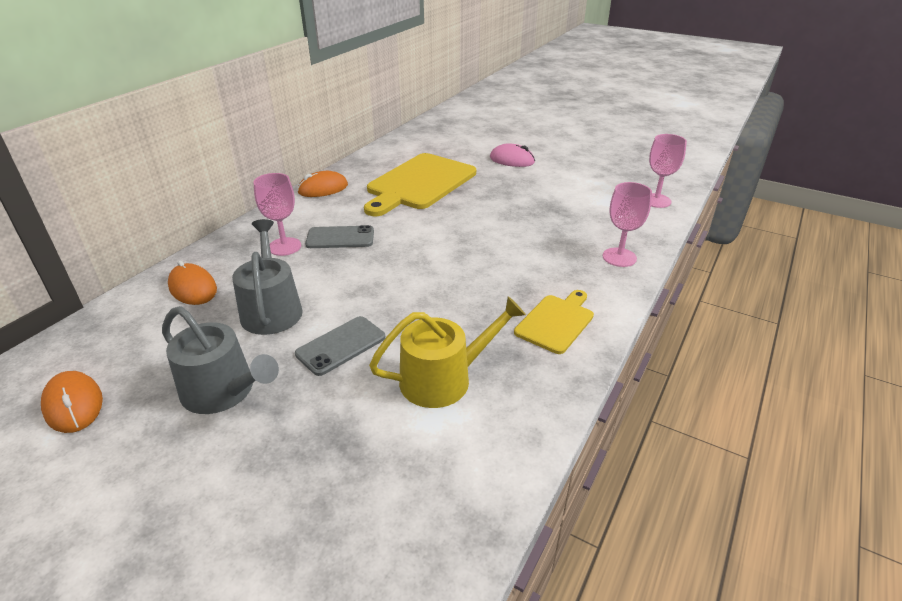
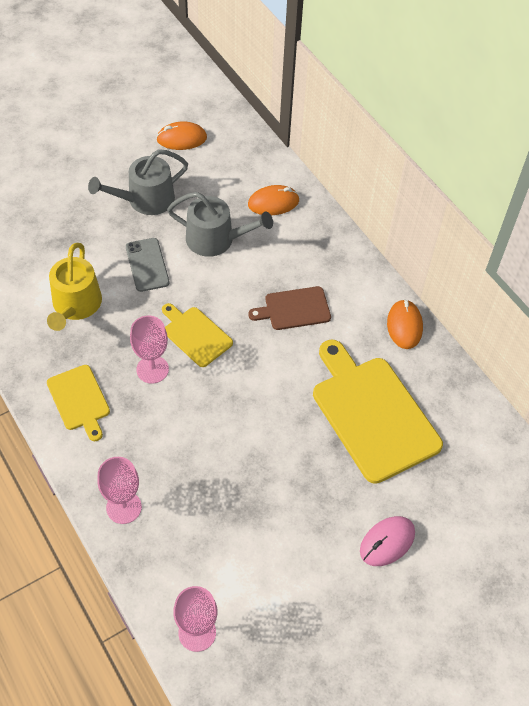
camera: 115 degrees right, 20 degrees up
pink goblet [253,173,301,256] -> pink goblet moved to [130,316,169,384]
grey phone [305,225,374,248] -> brown cutting board [248,286,331,330]
none -> yellow cutting board [162,303,233,367]

